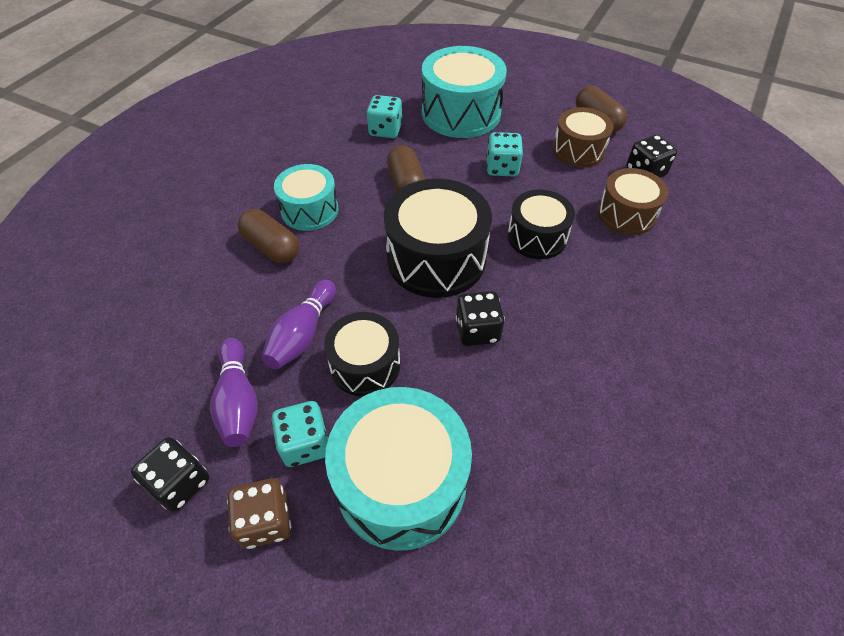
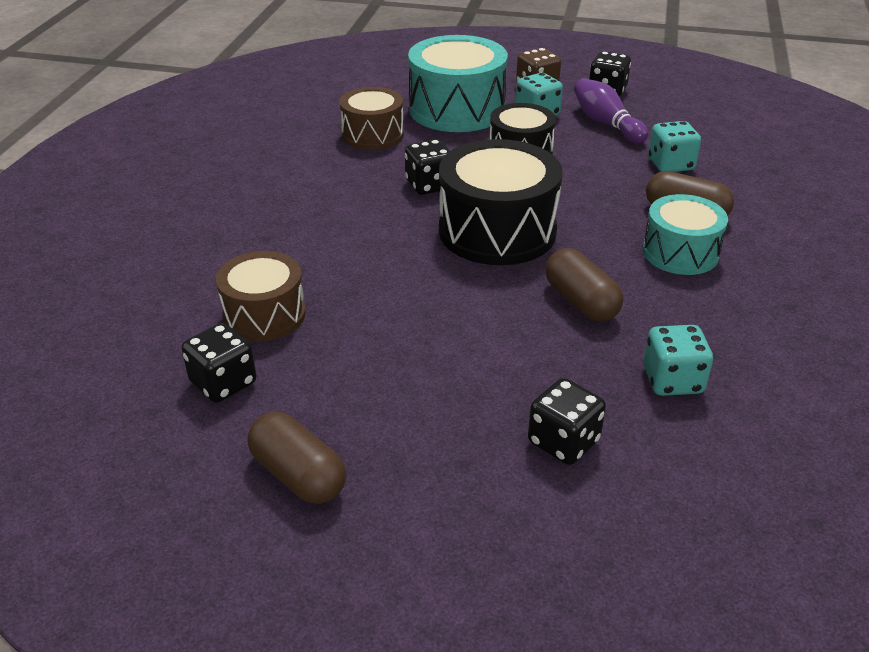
camera: 165 degrees right, 15 degrees down
purple bowling pin [262,280,336,369] -> none
turquoise drum [422,46,507,138] -> black dice [528,378,606,465]
turquoise dice [486,132,523,176] -> turquoise dice moved to [648,121,701,172]
black drum [507,190,575,259] -> none
brown drum [552,107,613,167] -> brown drum moved to [340,87,404,150]

